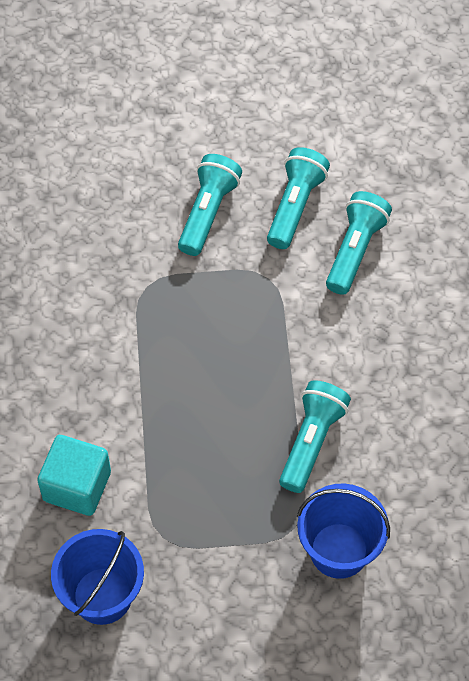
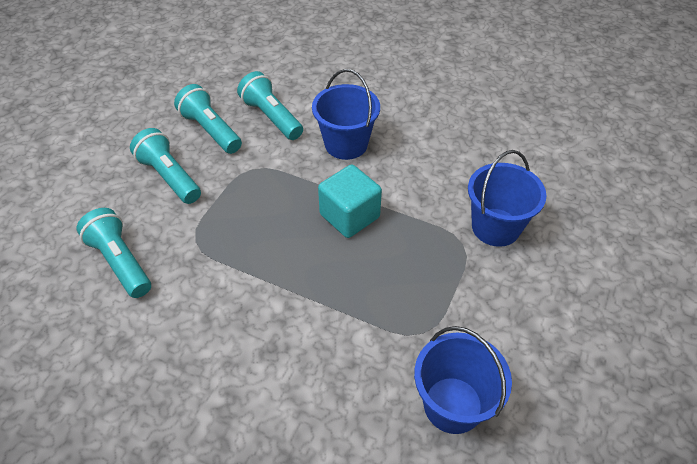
camera: 60 degrees left, 10 degrees down
turquoise cube [37,435,111,516] -> turquoise cube moved to [318,164,382,238]
turquoise flashlight [279,380,351,493] -> turquoise flashlight moved to [76,208,151,298]
none -> blue bucket [312,69,380,160]

